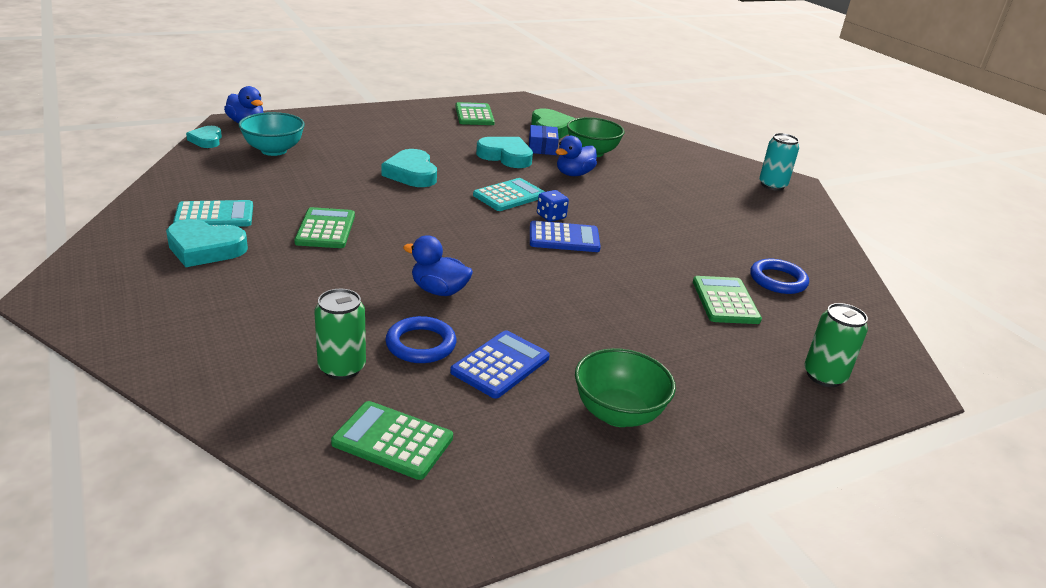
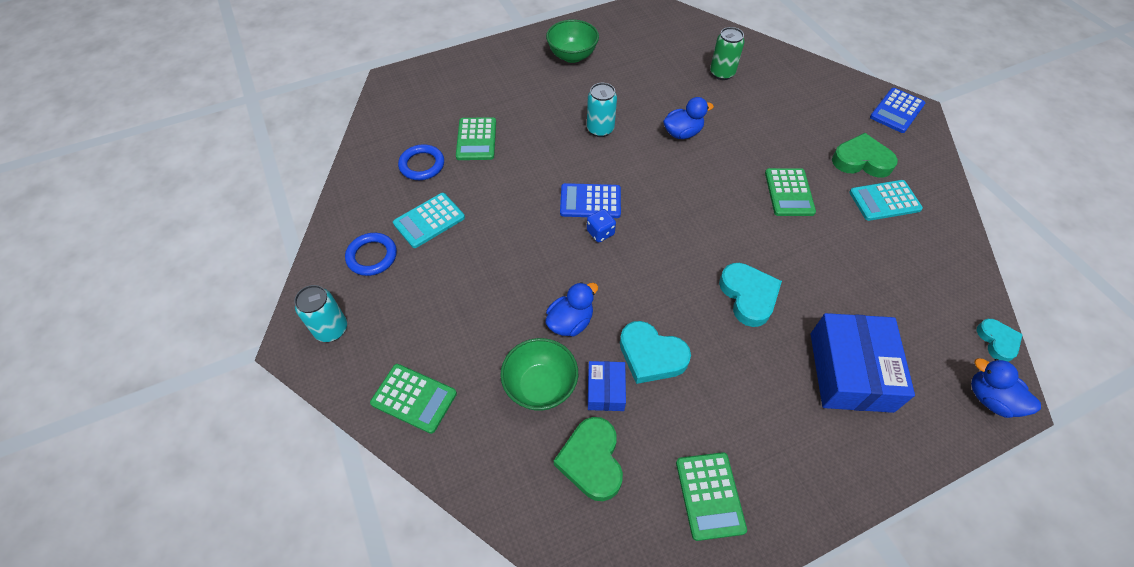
camera: 175 degrees left, 25 degrees up
turquoise heart [166,219,248,267] -> green heart [832,133,898,178]
turquoise bowl [239,112,305,156] -> none
green calculator [331,401,453,480] -> green calculator moved to [370,364,457,434]
blue ring [386,316,456,363] -> blue ring moved to [345,233,397,276]
blue duck [403,235,473,296] -> blue duck turned 45 degrees counterclockwise [663,97,714,139]
blue calculator [450,331,550,399] -> blue calculator moved to [870,88,925,133]
turquoise calculator [473,178,545,211] -> turquoise calculator moved to [393,193,465,248]
green can [804,303,868,387] -> none
none -> turquoise can [587,83,617,137]
none -> blue box [810,313,915,413]

